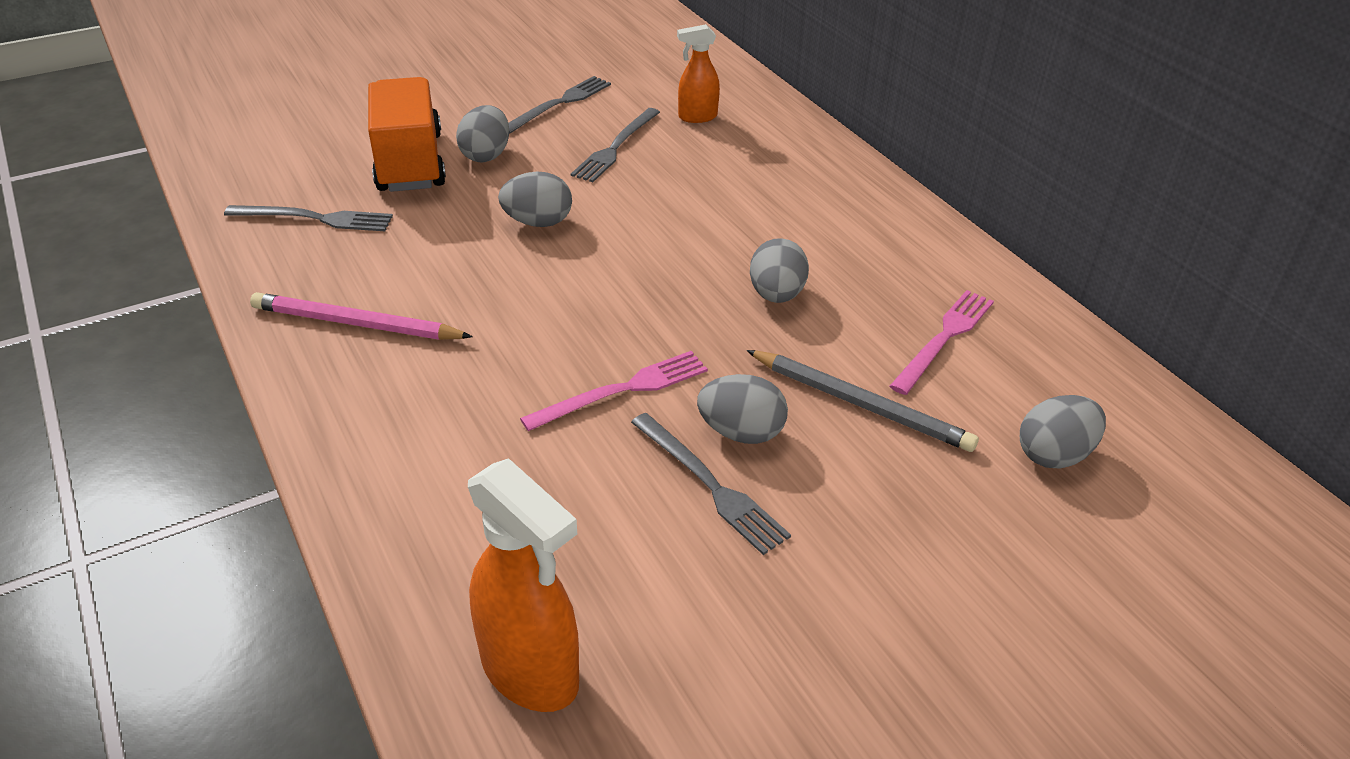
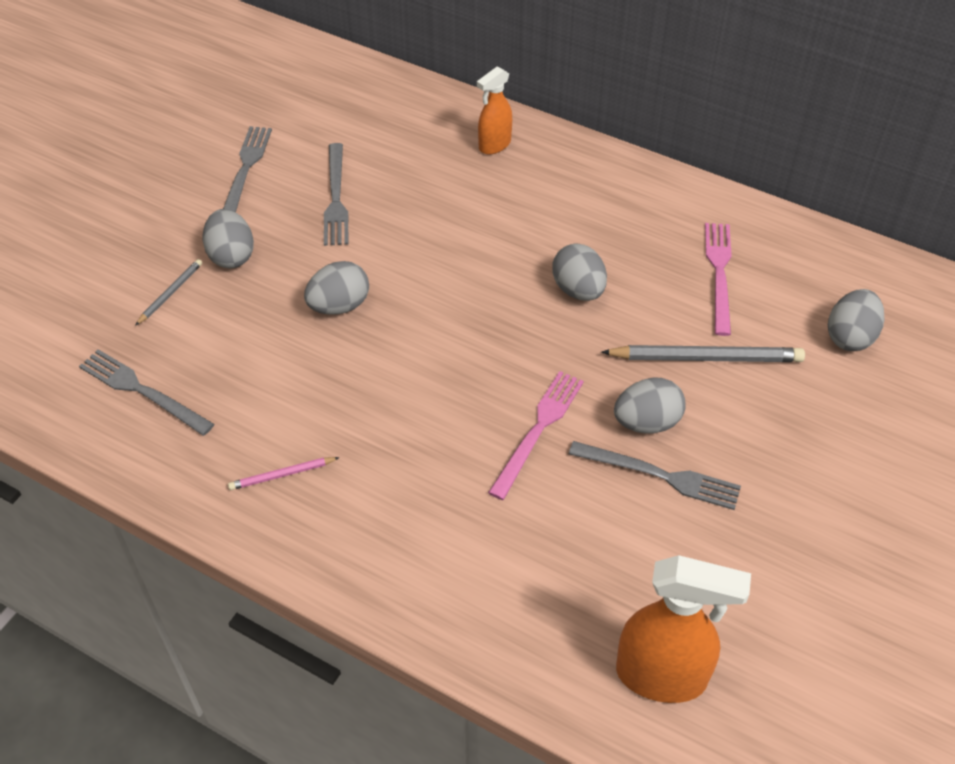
camera: 30 degrees left, 10 degrees up
grey fork [224,205,393,231] -> grey fork turned 120 degrees counterclockwise [79,349,214,436]
pink pencil [250,292,473,340] -> pink pencil [228,457,340,490], size x0.52
orange truck [368,77,446,192] -> grey pencil [135,259,202,326]
orange spray bottle [677,24,720,123] -> orange spray bottle moved to [477,66,512,154]

